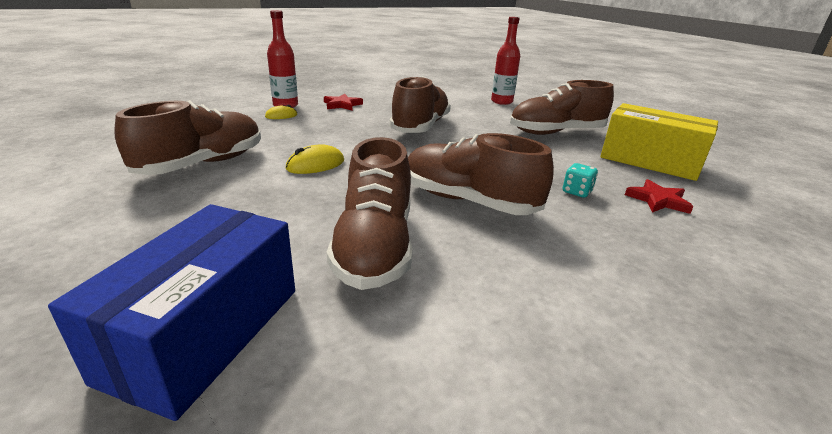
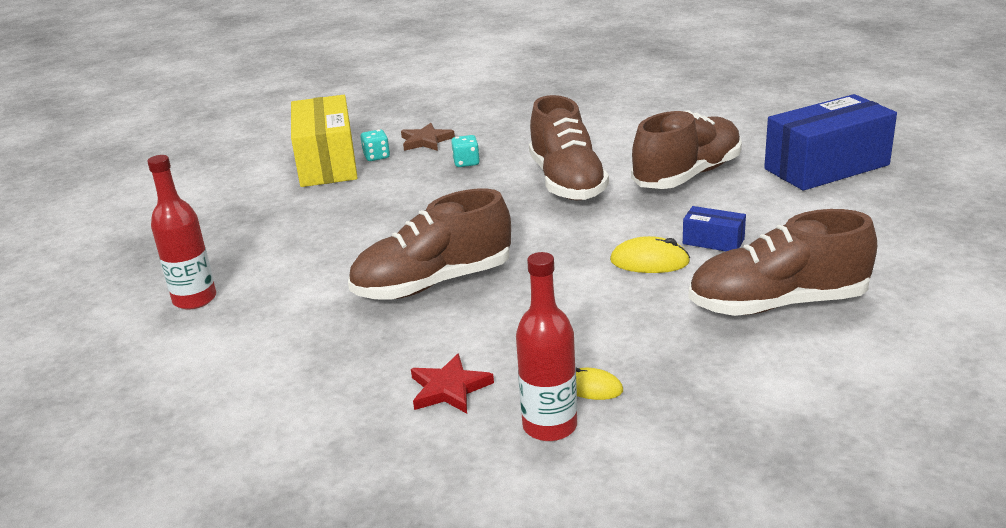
camera: 130 degrees left, 0 degrees up
brown shoe [510,80,614,135] -> none
red star [625,179,693,214] -> brown star [401,123,455,151]
none -> turquoise dice [361,129,390,161]
none -> blue box [683,206,746,251]

